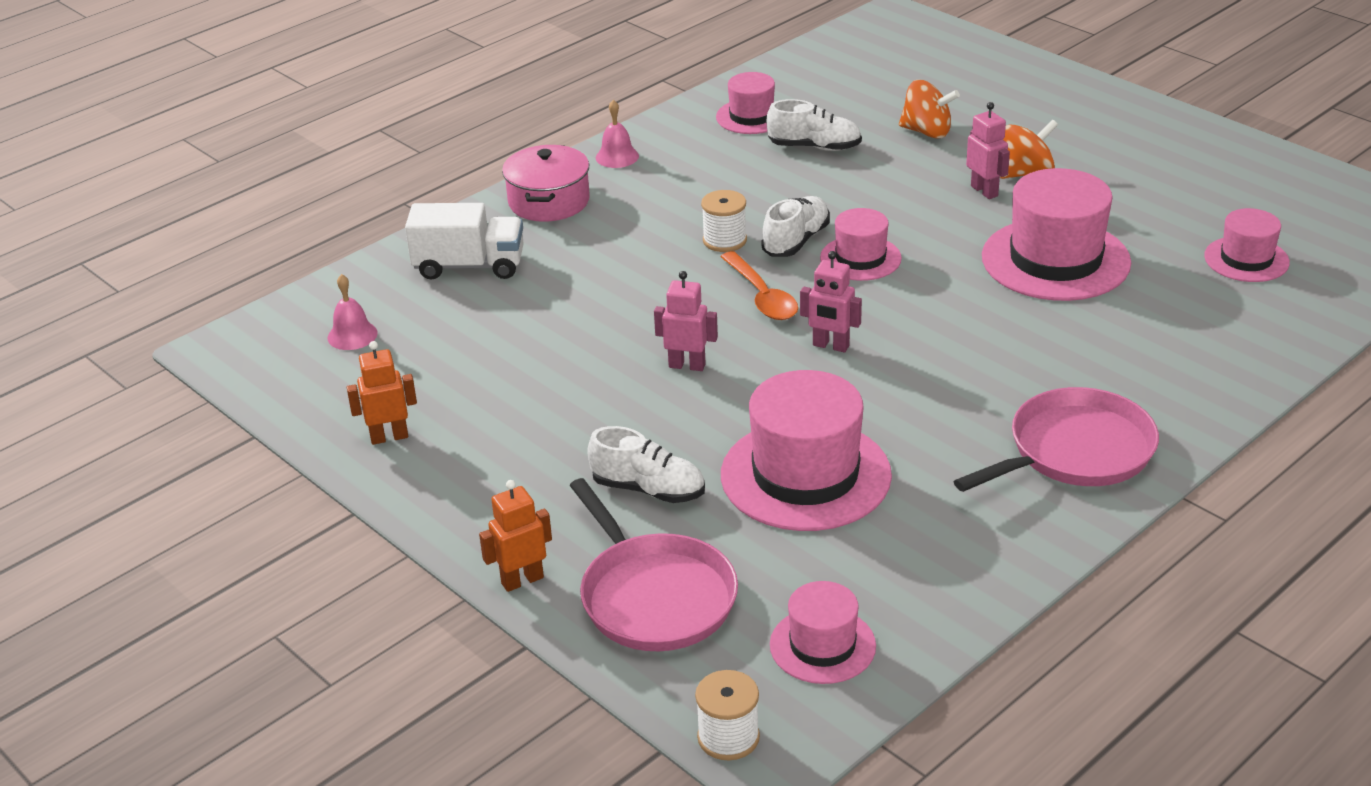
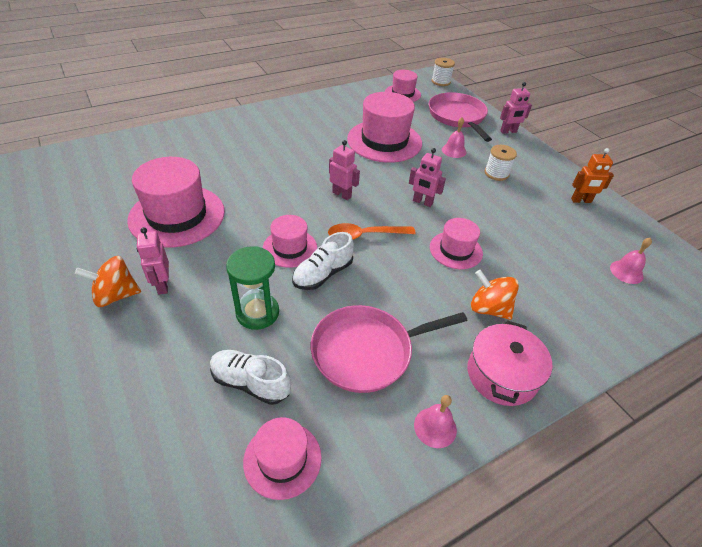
camera: 170 degrees left, 10 degrees up
white truck [405,203,524,280] -> none
orange robot [479,480,552,592] -> pink robot [500,82,532,134]
white shoe [587,426,705,503] -> pink bell [442,117,467,158]
white spool [701,190,747,252] -> white spool moved to [485,145,517,181]
orange spoon [720,251,798,320] -> orange spoon turned 90 degrees counterclockwise [328,223,416,240]
orange spinning top [899,80,960,138] -> orange spinning top moved to [471,270,519,320]
pink pan [953,387,1159,492] -> pink pan moved to [311,305,467,393]
pink hat [1204,208,1290,282] -> pink hat moved to [430,218,483,269]
none -> green hourglass [226,246,279,330]

